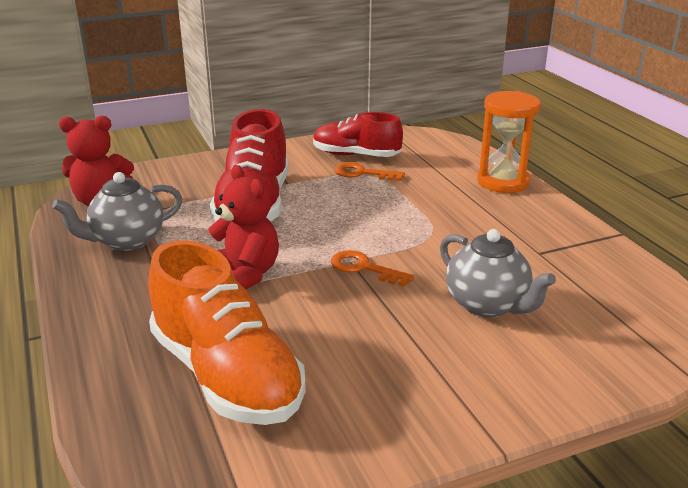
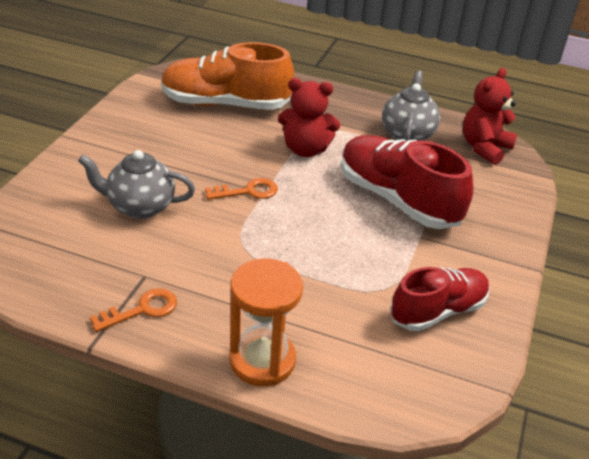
camera: 130 degrees right, 10 degrees up
orange key [335,162,405,181] -> orange key moved to [90,288,177,332]

